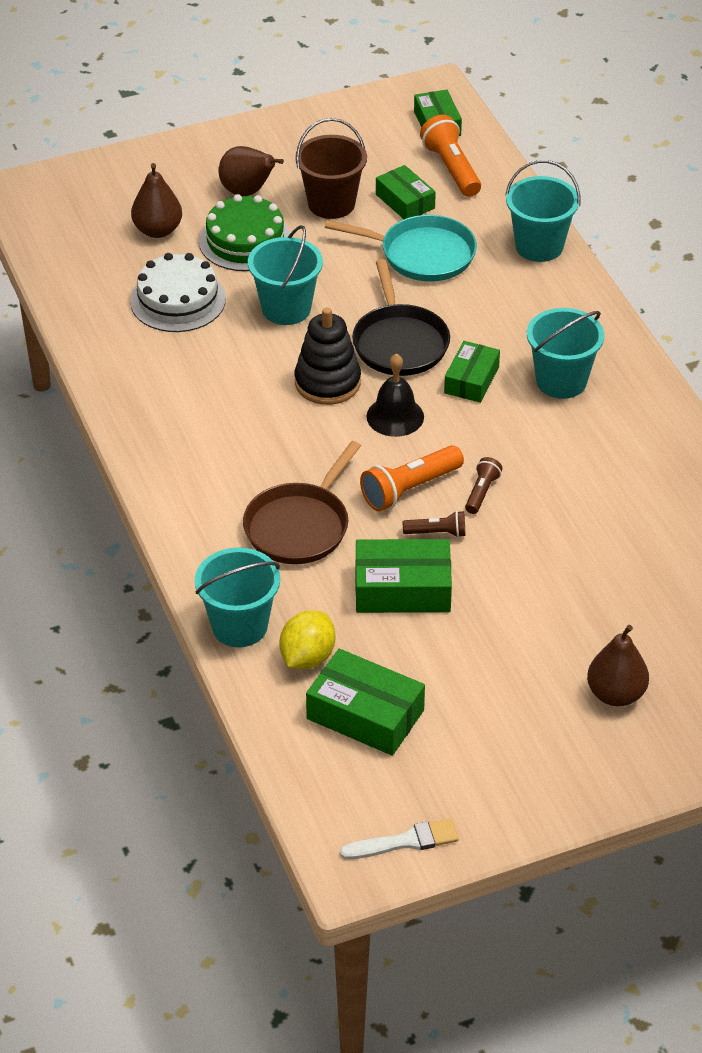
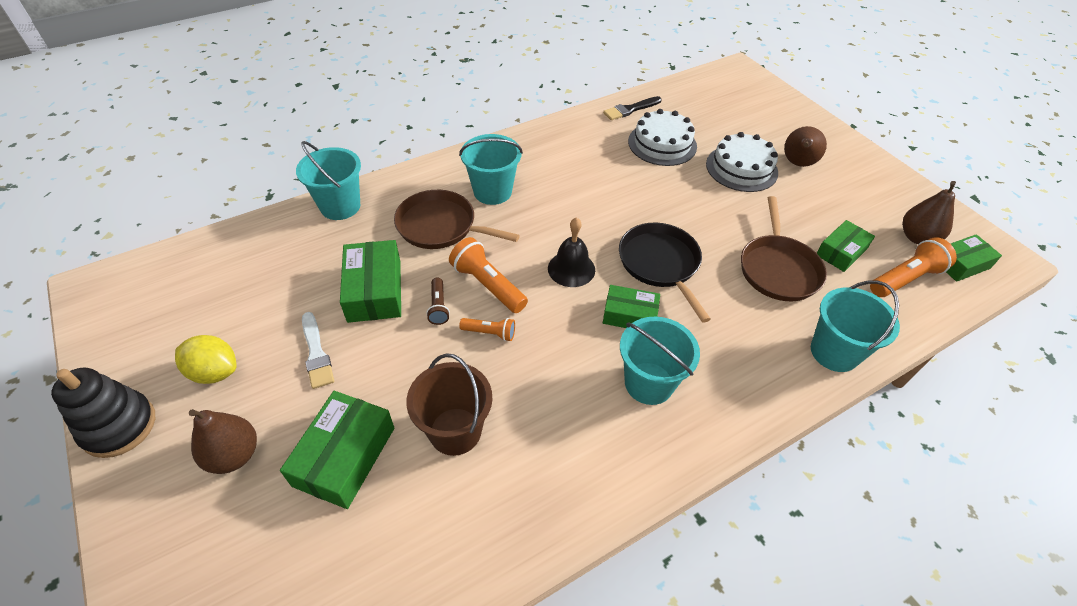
camera: 80 degrees right, 5 degrees up
brown pear [131,163,182,238] -> brown pear moved to [902,181,956,244]
green cake [199,194,291,271] -> white cake [706,132,778,192]
turquoise bucket [248,225,323,325] -> turquoise bucket moved to [459,134,523,205]
yellow lemon [279,611,335,669] -> yellow lemon moved to [175,335,236,384]
brown bucket [295,118,367,219] -> brown bucket moved to [406,353,492,456]
black stacking toy [295,307,361,405] -> black stacking toy moved to [51,368,155,458]
green box [306,649,425,756] -> green box moved to [280,391,394,509]
turquoise pan [325,215,477,281] -> brown pan [741,196,827,301]
white brush [340,819,458,859] -> white brush moved to [302,312,334,389]
black pan [352,259,450,376] -> black pan turned 90 degrees clockwise [619,223,711,323]
brown flashlight [465,457,502,514] -> orange flashlight [459,318,515,341]
none -> black brush [603,96,662,120]

